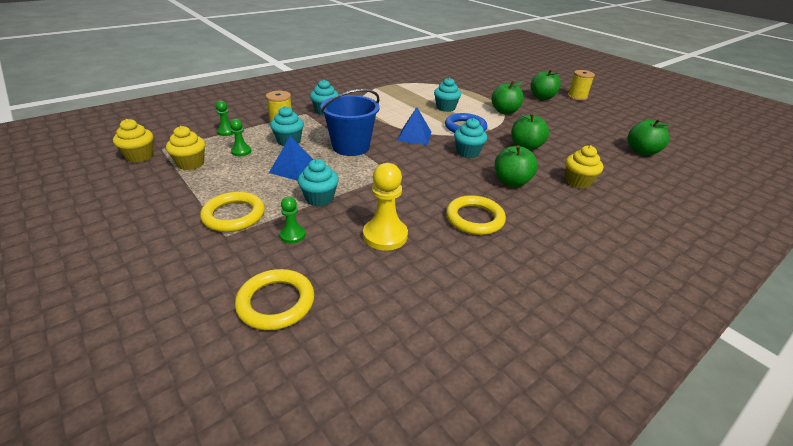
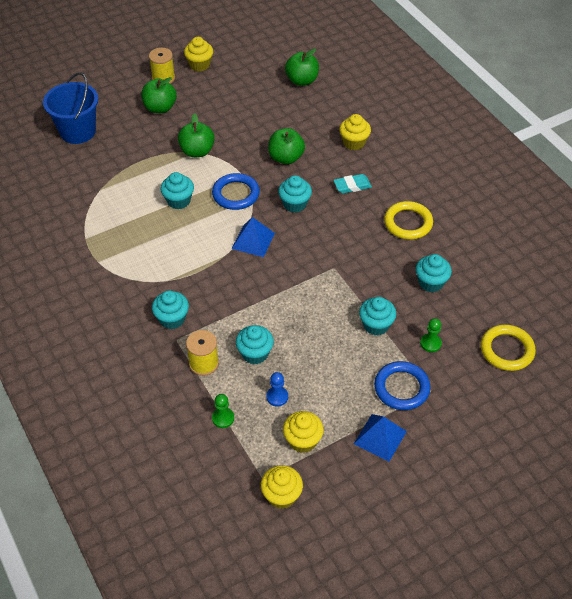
camera: 80 degrees left, 15 degrees up
yellow ring [200,192,265,232] -> blue ring [374,361,431,410]
green pawn [230,119,251,156] -> blue pawn [266,372,288,407]
blue pyramid [269,136,313,181] -> blue pyramid moved to [354,414,407,462]
blue bucket [320,89,380,156] -> blue bucket moved to [43,72,98,144]
yellow pawn [363,163,408,251] -> turquoise cupcake [416,254,452,292]
green apple [495,145,538,187] -> turquoise eraser [333,174,372,194]
none -> yellow cupcake [184,37,213,72]

